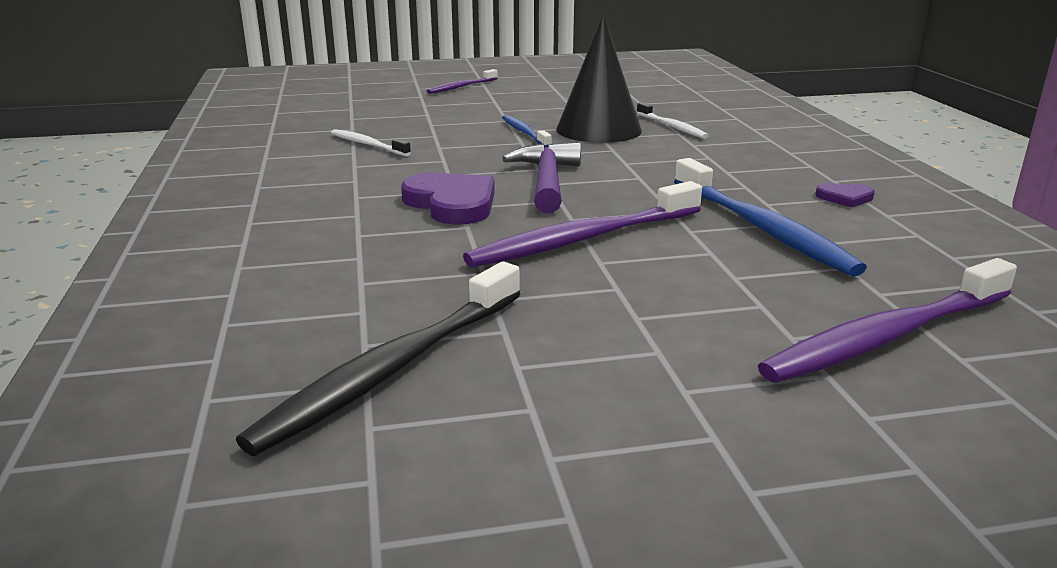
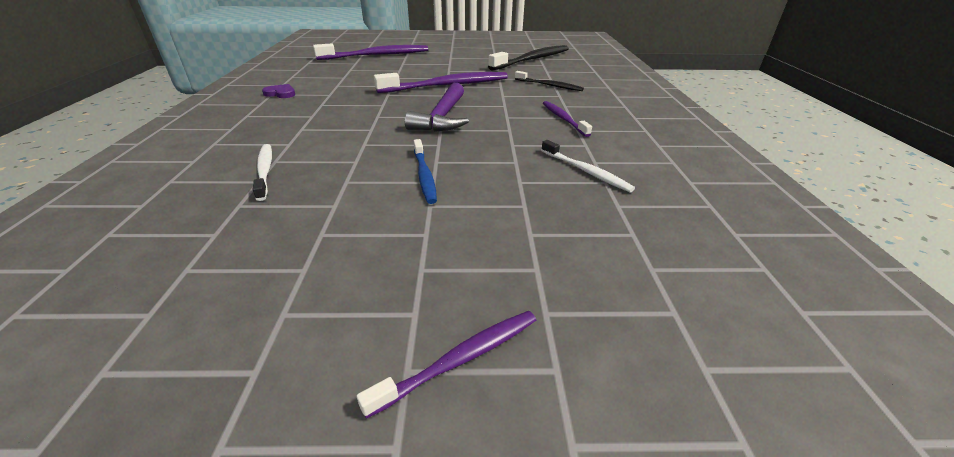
camera: 170 degrees left, 10 degrees up
purple heart [401,172,495,225] -> none
black cone [556,14,642,143] -> none
blue toothbrush [674,158,867,277] -> none
none -> black toothbrush [515,71,584,91]
none -> purple toothbrush [543,101,592,137]

